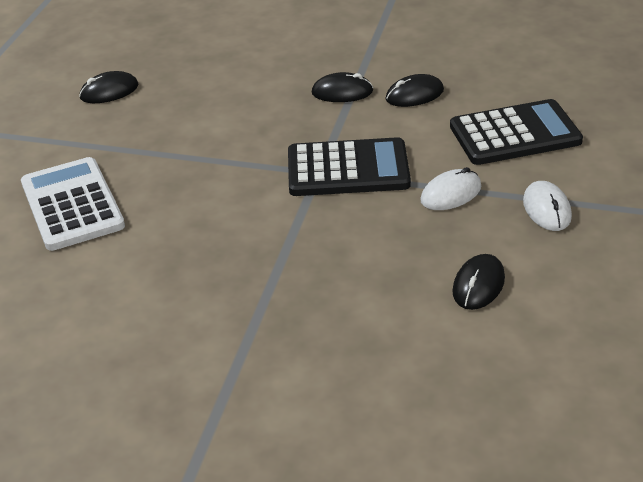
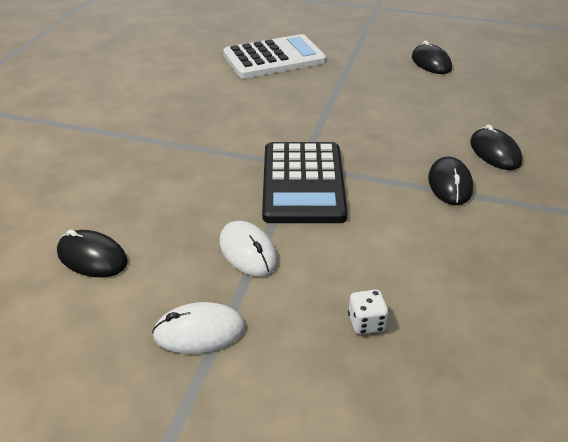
camera: 90 degrees right, 0 degrees up
black mouse [385,74,444,107] -> black mouse moved to [470,124,522,170]
black calculator [450,99,583,165] -> white dice [348,290,389,334]

